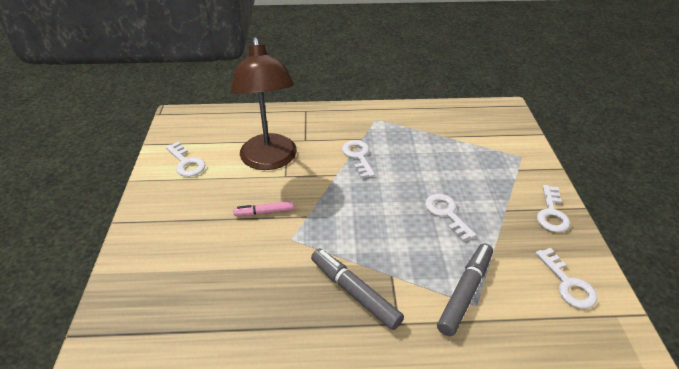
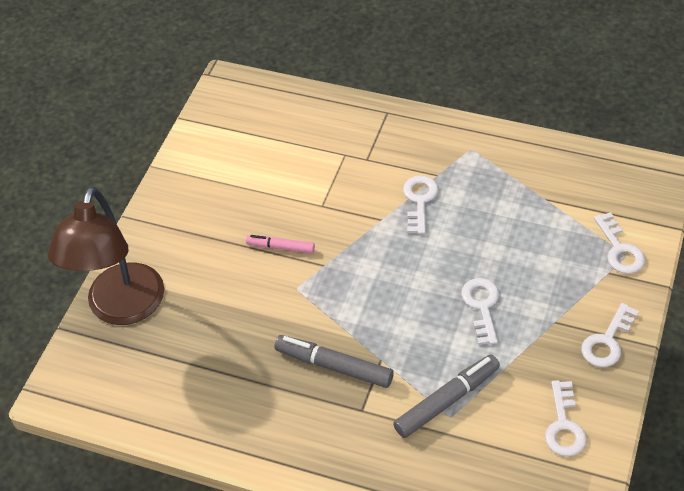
camera: 25 degrees right, 10 degrees up
white key [166,142,205,177] -> white key moved to [594,212,645,274]
brown lamp [230,37,297,170] -> brown lamp moved to [48,187,164,325]
grey marker [311,249,404,330] -> grey marker turned 45 degrees counterclockwise [274,335,394,388]

